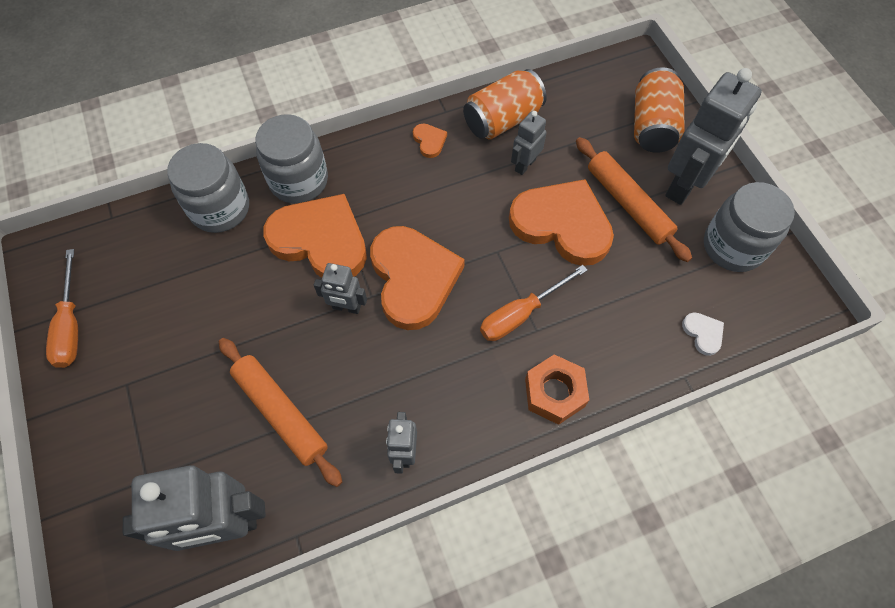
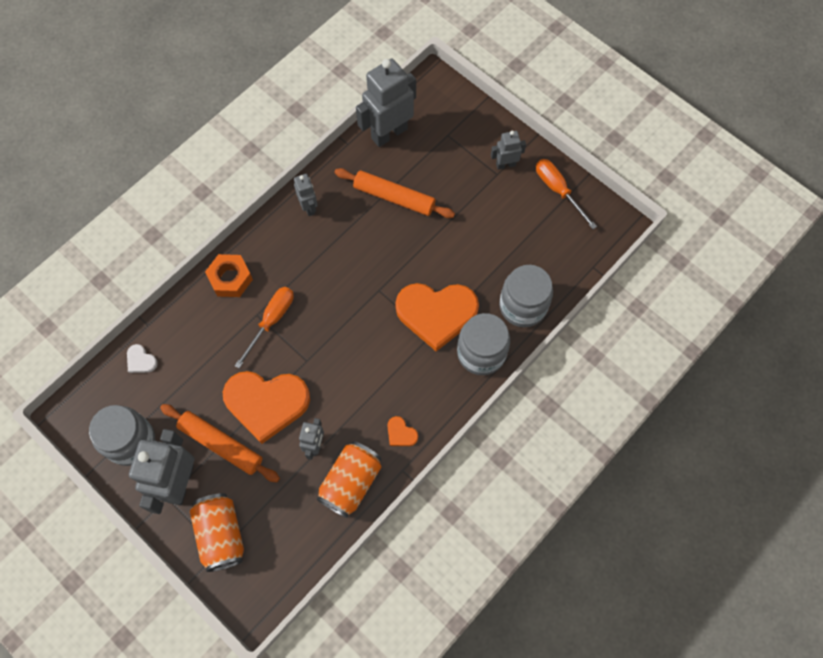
camera: 155 degrees right, 5 degrees up
grey robot [314,263,367,314] -> grey robot moved to [491,131,526,170]
orange heart [370,226,465,330] -> none

